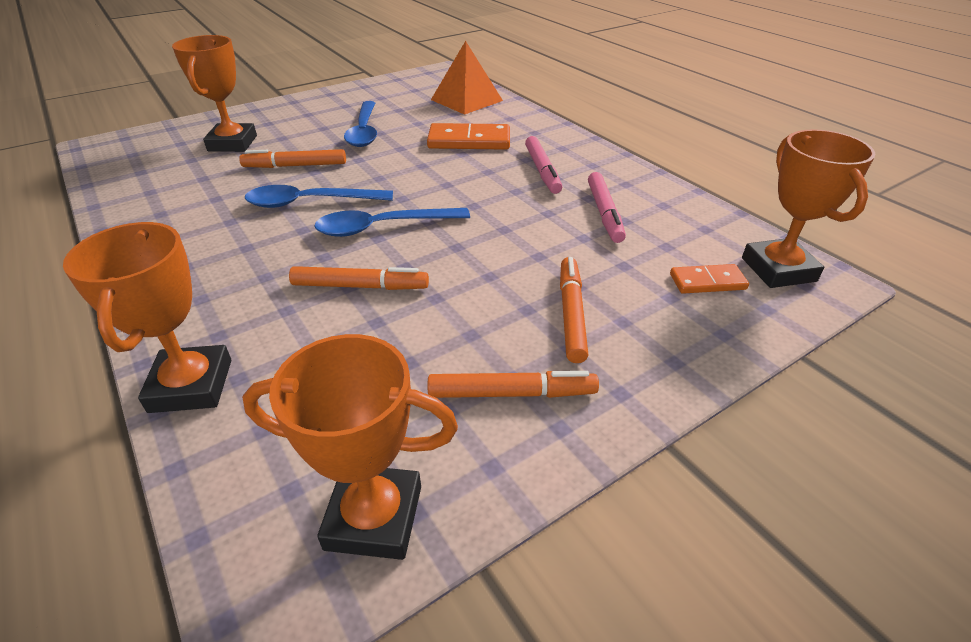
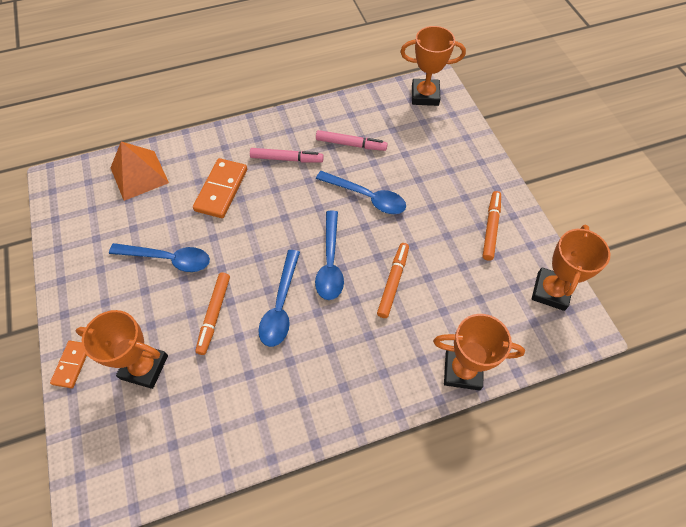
camera: 75 degrees left, 20 degrees up
orange marker [560,257,588,363] -> none
orange domino [670,264,749,294] -> orange domino moved to [50,341,87,388]
none -> blue spoon [316,171,406,214]

